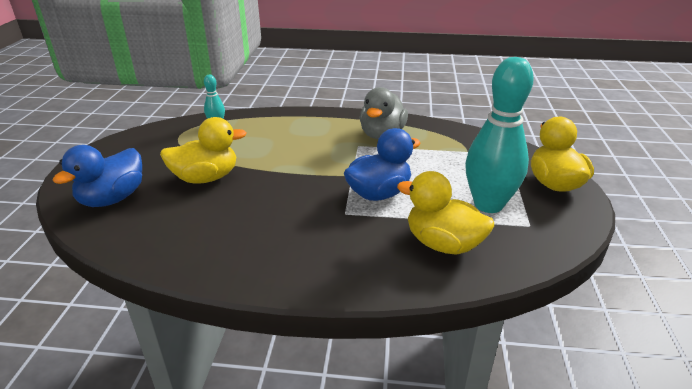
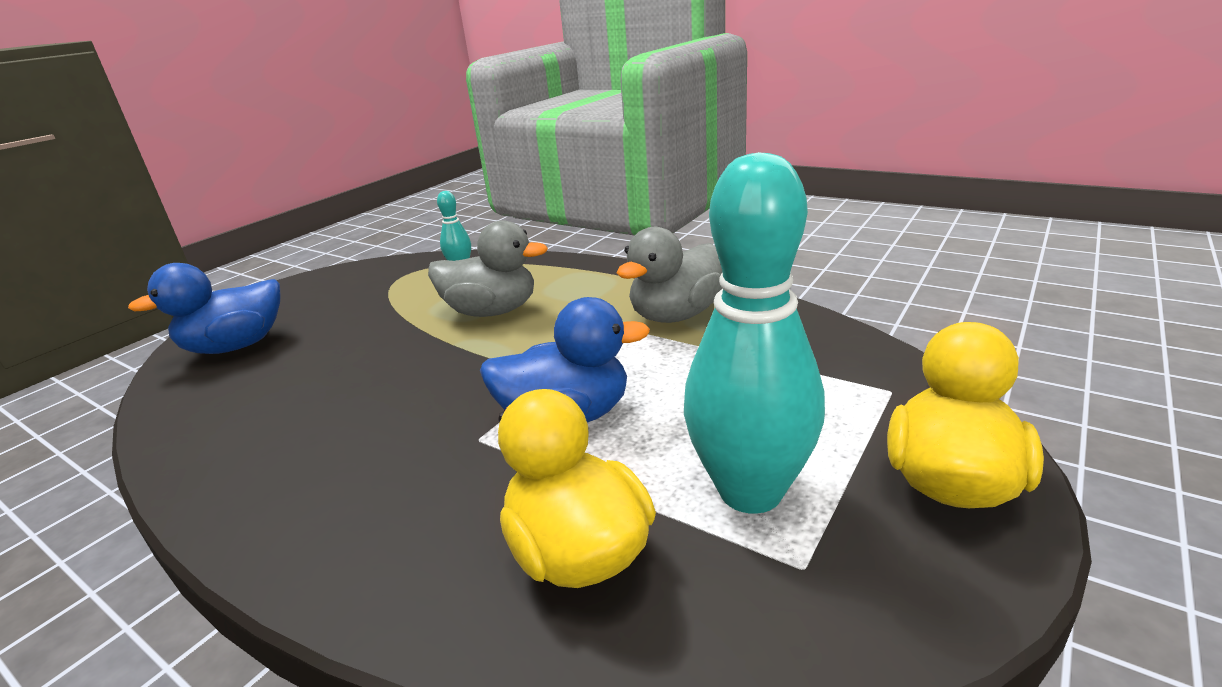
camera: 30 degrees right, 5 degrees down
yellow duck [160,117,247,184] -> none
none -> grey duck [428,220,548,317]

